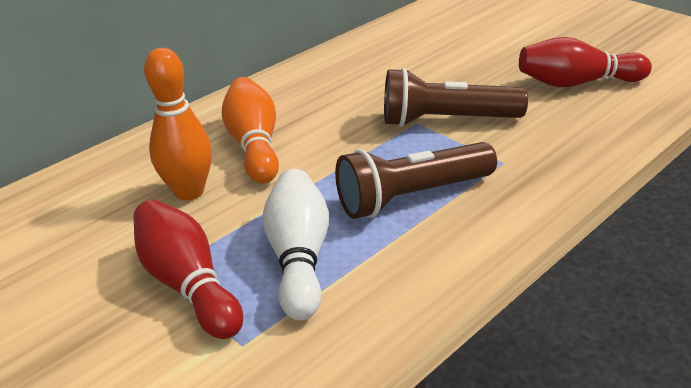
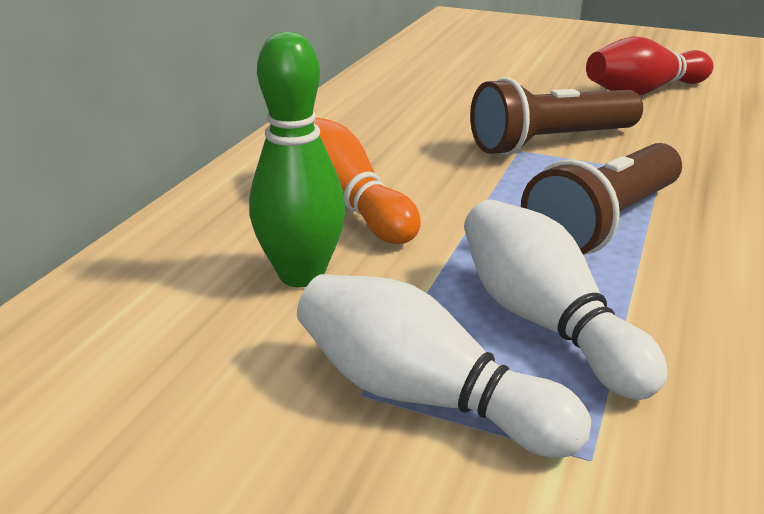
camera: 25 degrees left, 5 degrees down
red bowling pin [133,199,243,339] -> white bowling pin [297,274,591,458]
orange bowling pin [144,48,212,201] -> green bowling pin [249,32,346,287]

